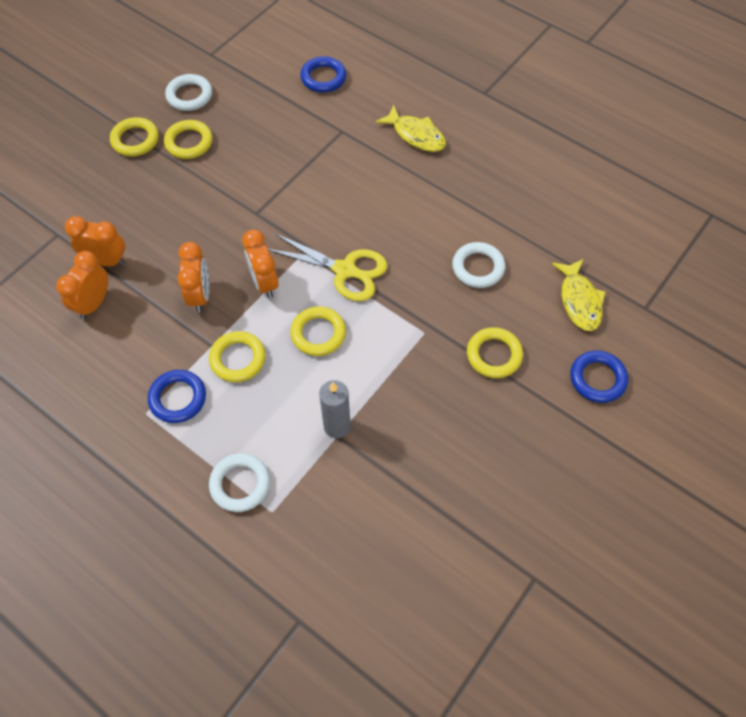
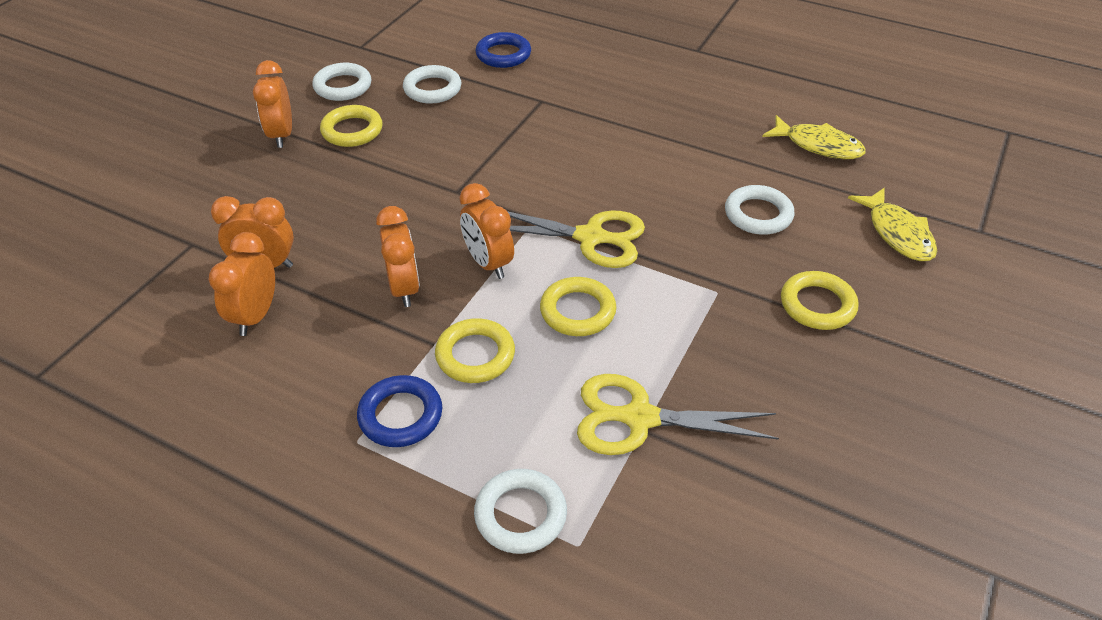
camera: 10 degrees left, 15 degrees down
yellow ring [110,117,159,156] -> orange clock [253,60,292,148]
grey candle [319,380,351,438] -> yellow scissors [577,374,779,455]
yellow fish [375,105,446,152] -> yellow fish moved to [762,115,866,159]
blue ring [570,351,628,403] -> none
none -> white ring [403,65,461,104]

